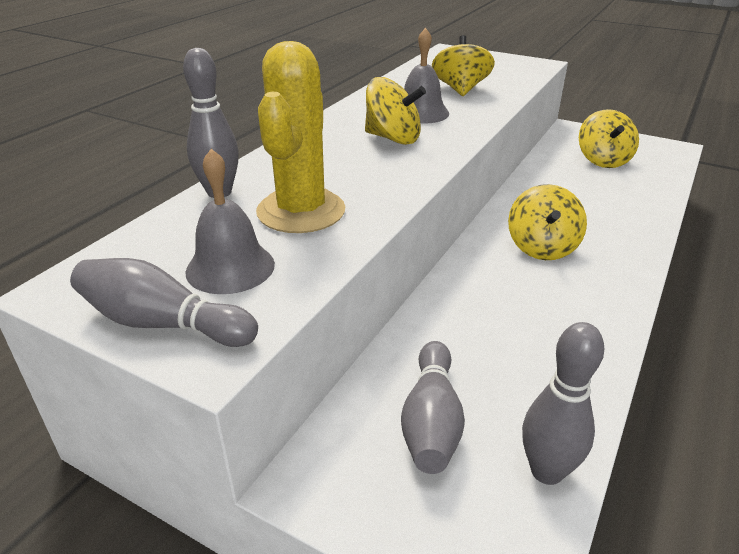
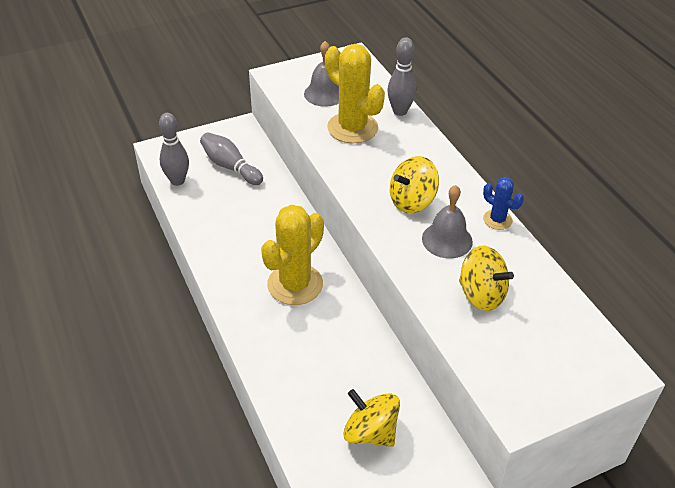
camera: 125 degrees right, 10 degrees up
grey bowling pin [70,258,258,347] -> none
yellow spinning top [508,184,587,260] -> yellow cactus [261,205,324,305]
none -> blue cactus [483,177,524,230]

